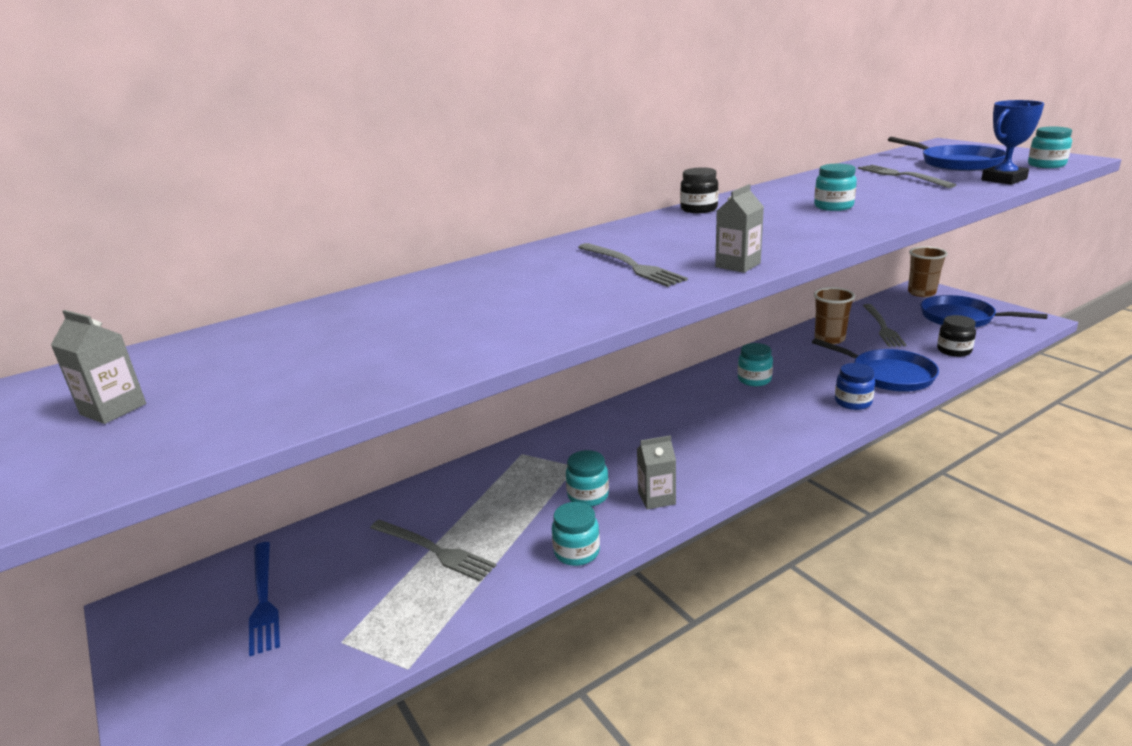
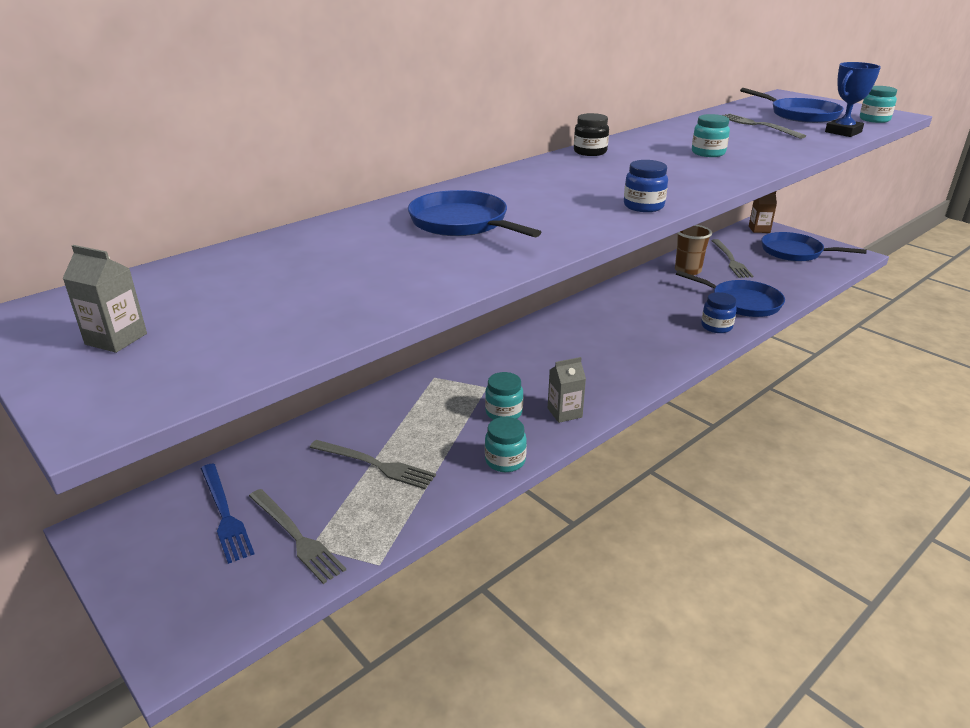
camera: 10 degrees left, 5 degrees up
grey fork [578,243,688,287] -> grey fork moved to [249,489,346,584]
grey carton [715,184,764,273] -> blue jar [624,160,668,212]
turquoise jar [738,343,773,386] -> none
brown cup [908,246,948,297] -> brown carton [749,191,777,233]
black jar [937,315,976,357] -> none
none -> blue pan [408,190,541,237]

